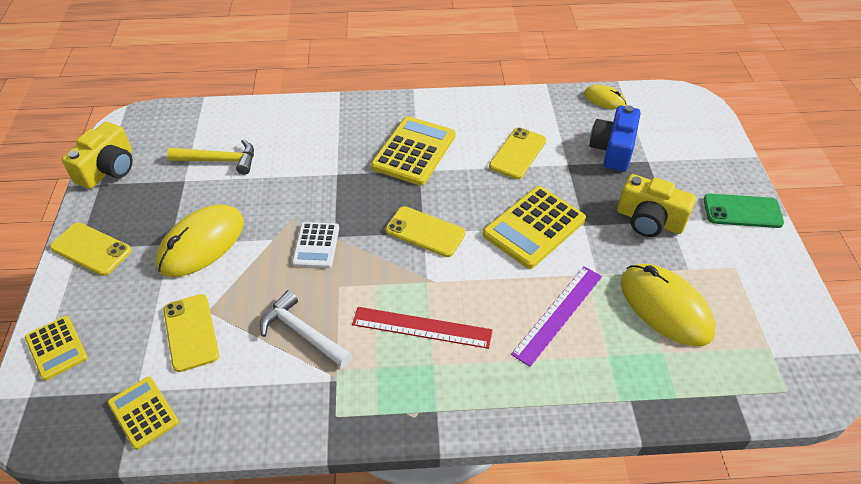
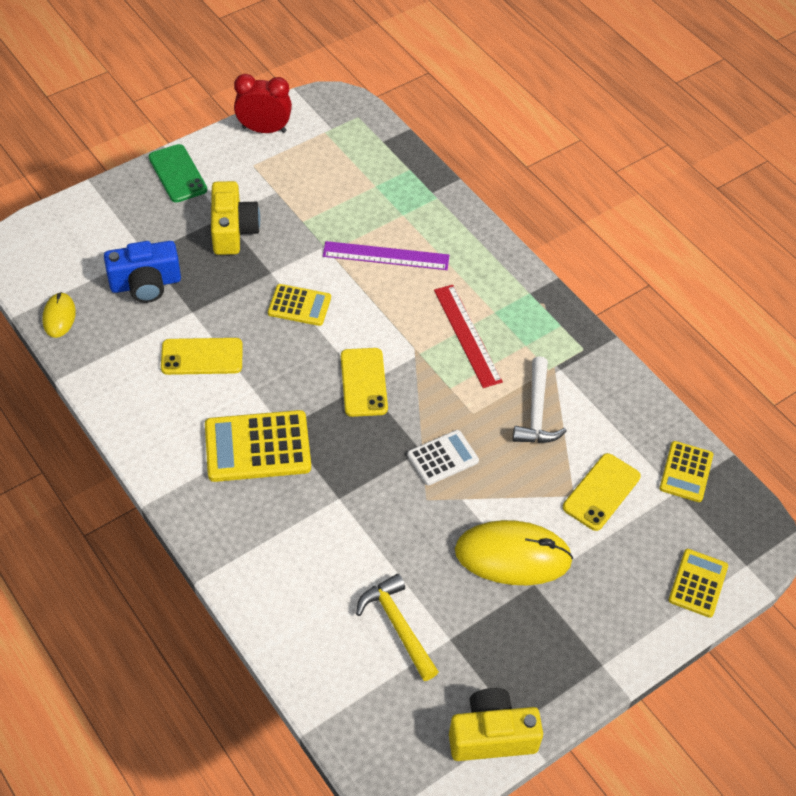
camera: 125 degrees left, 5 degrees up
yellow phone [50,223,132,276] -> none
yellow calculator [483,186,586,269] -> yellow calculator [268,284,331,326], size x0.60
yellow mouse [621,264,716,346] -> none
none -> red clock [234,74,292,133]

